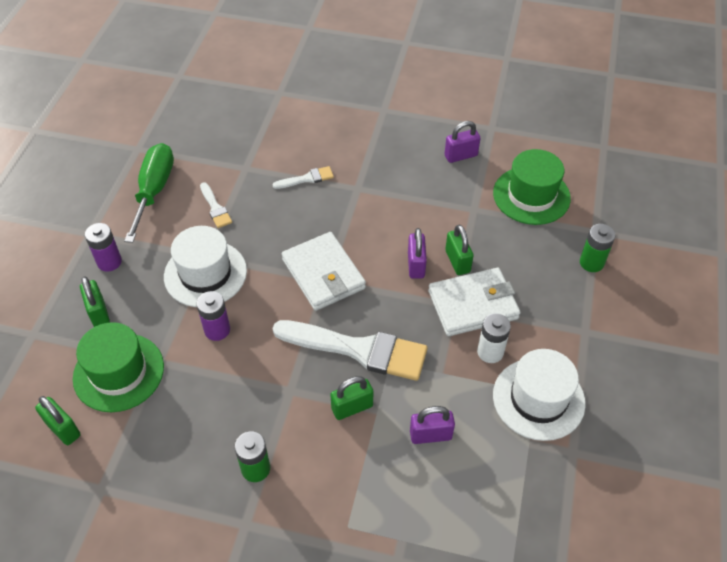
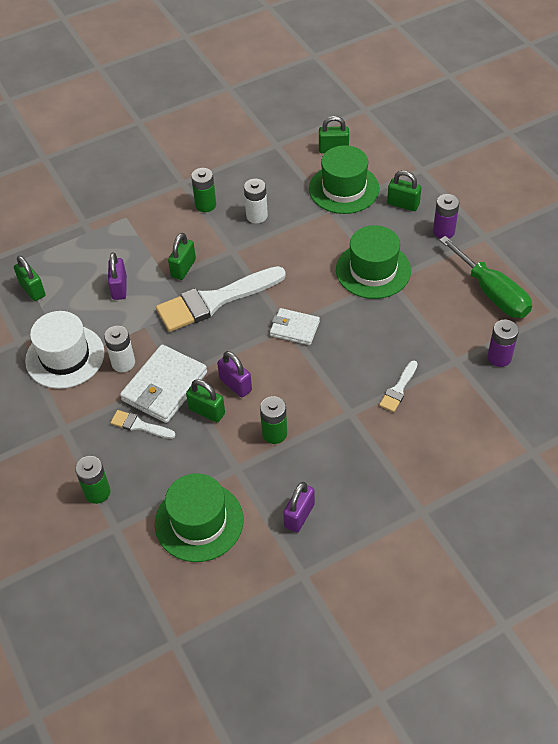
camera: 140 degrees right, 0 degrees up
white hat [164,226,247,307] -> green hat [336,225,411,299]
purple battery [197,291,230,341] -> purple battery moved to [487,320,519,367]
white brush [200,182,232,228] -> white brush moved to [110,410,175,439]
white wallet [282,232,366,311] -> white wallet [270,308,320,345], size x0.61
purple padlock [410,406,455,444] -> purple padlock turned 45 degrees counterclockwise [108,252,127,300]
none -> green padlock [14,256,46,301]
none -> white battery [244,179,268,223]
none -> green battery [260,396,287,444]

